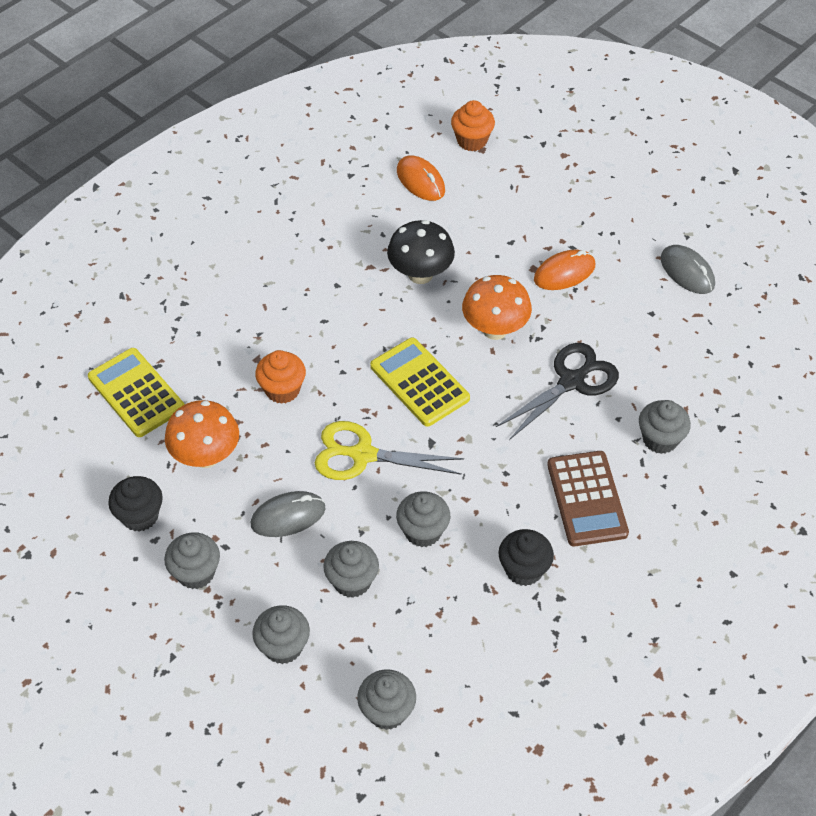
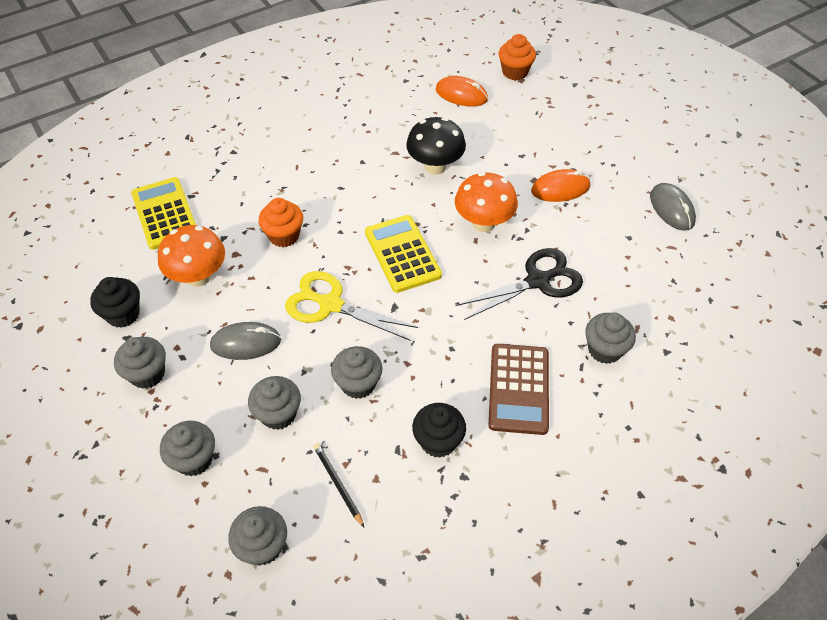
camera: 15 degrees right, 0 degrees up
orange mouse [397,155,445,201] -> orange mouse turned 45 degrees counterclockwise [436,76,488,107]
none -> black pencil [313,443,364,528]

